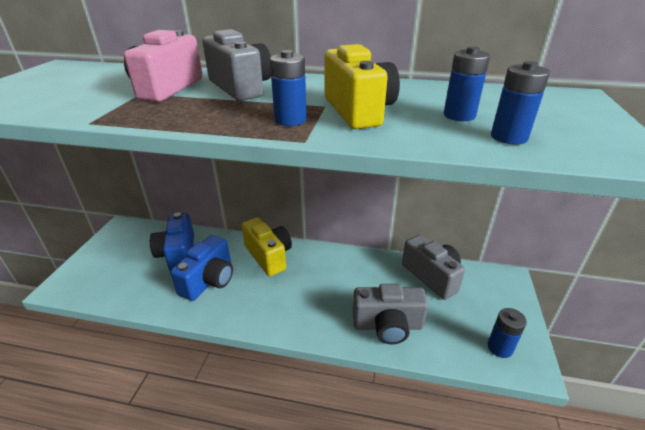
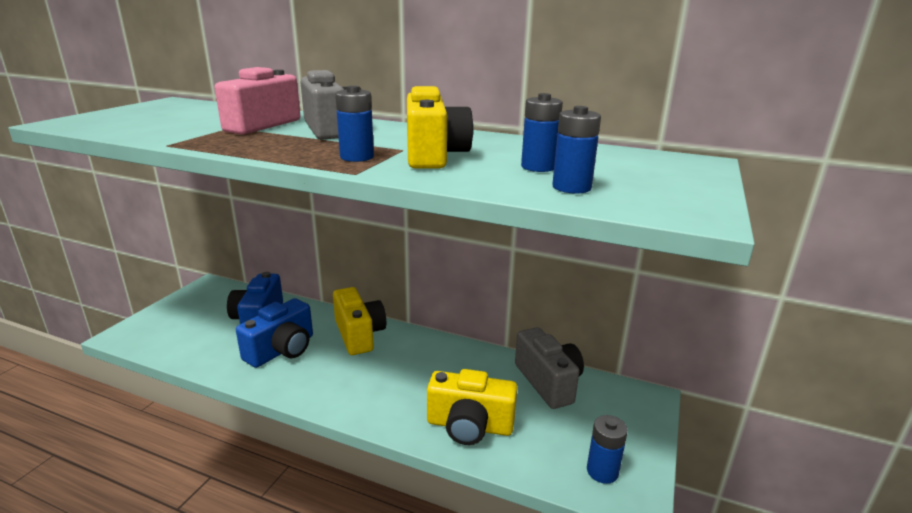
camera: 10 degrees right, 10 degrees down
grey camera [353,284,428,344] -> yellow camera [427,369,518,445]

